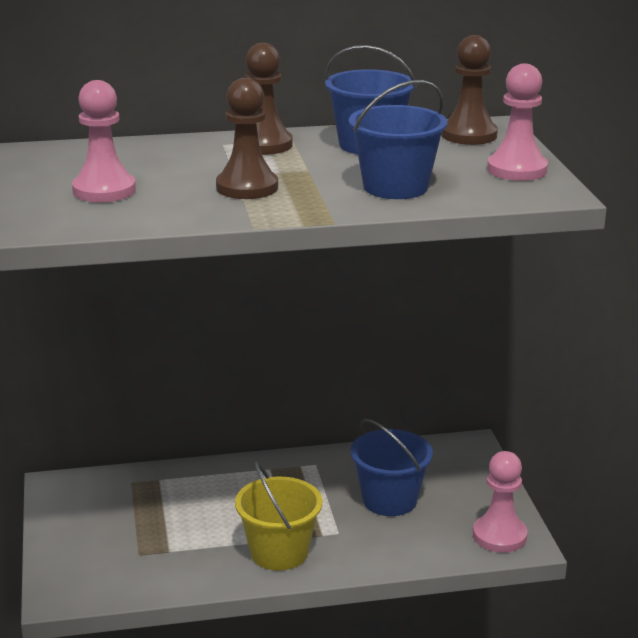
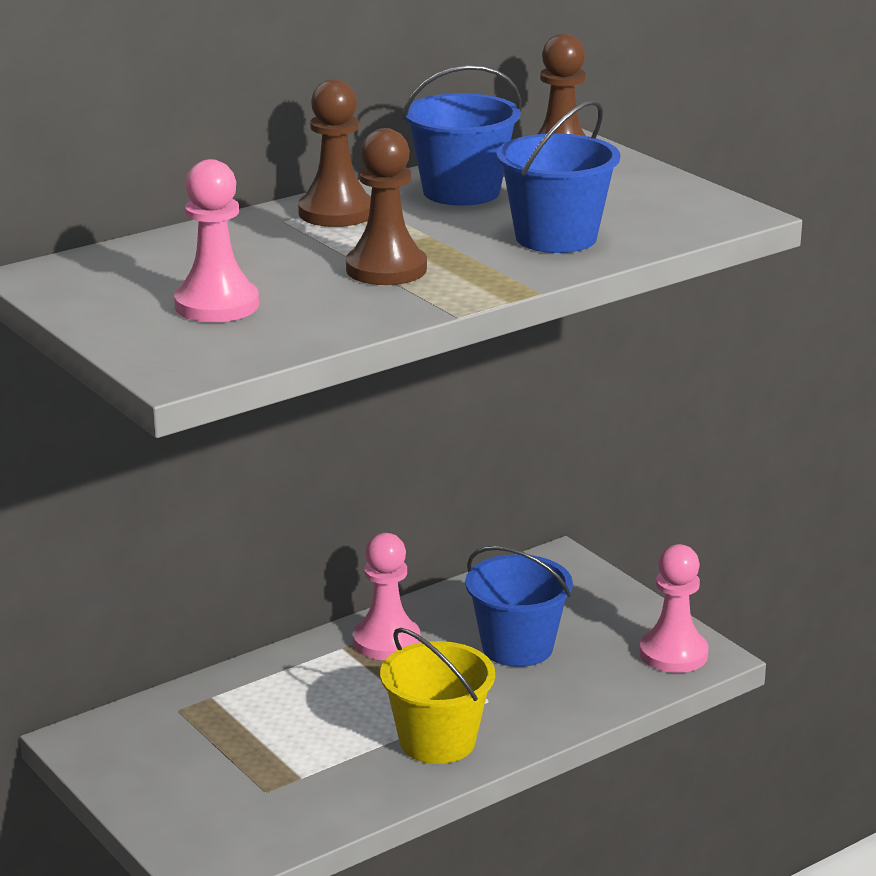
camera: 25 degrees left, 0 degrees up
pink pawn [487,63,548,181] -> pink pawn moved to [353,533,420,660]

